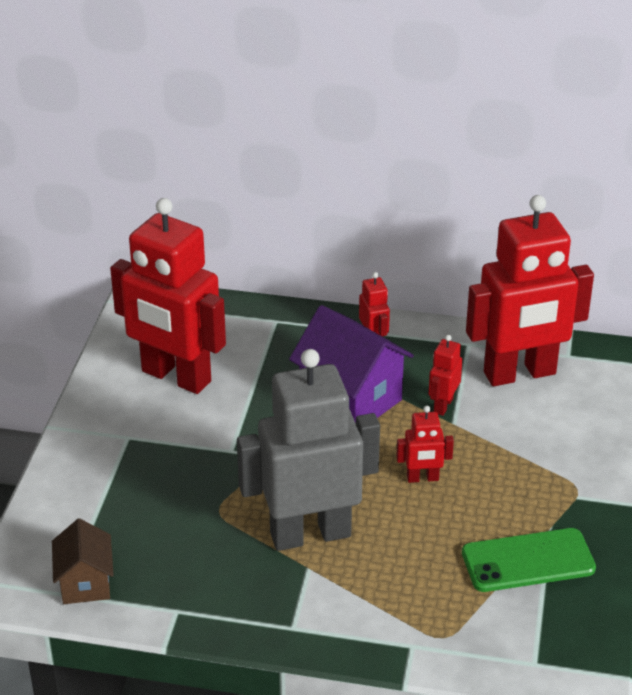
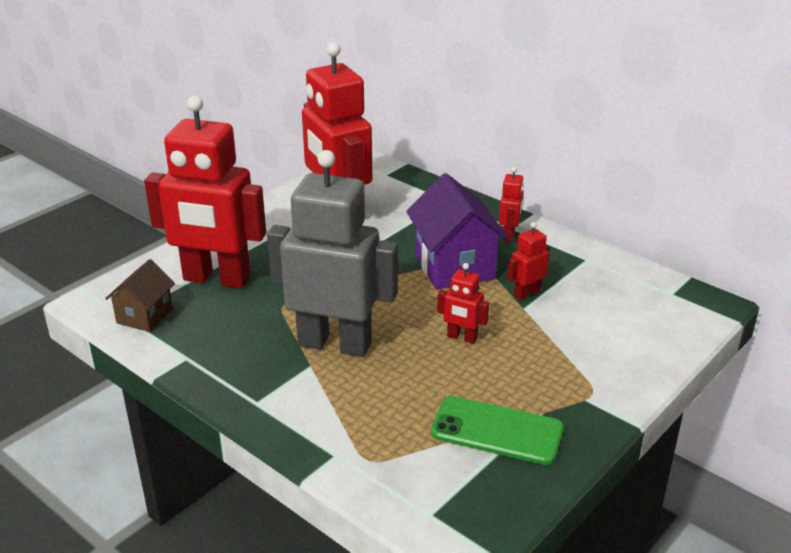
camera: 30 degrees right, 5 degrees down
red robot [466,195,594,386] -> red robot moved to [144,96,266,289]

